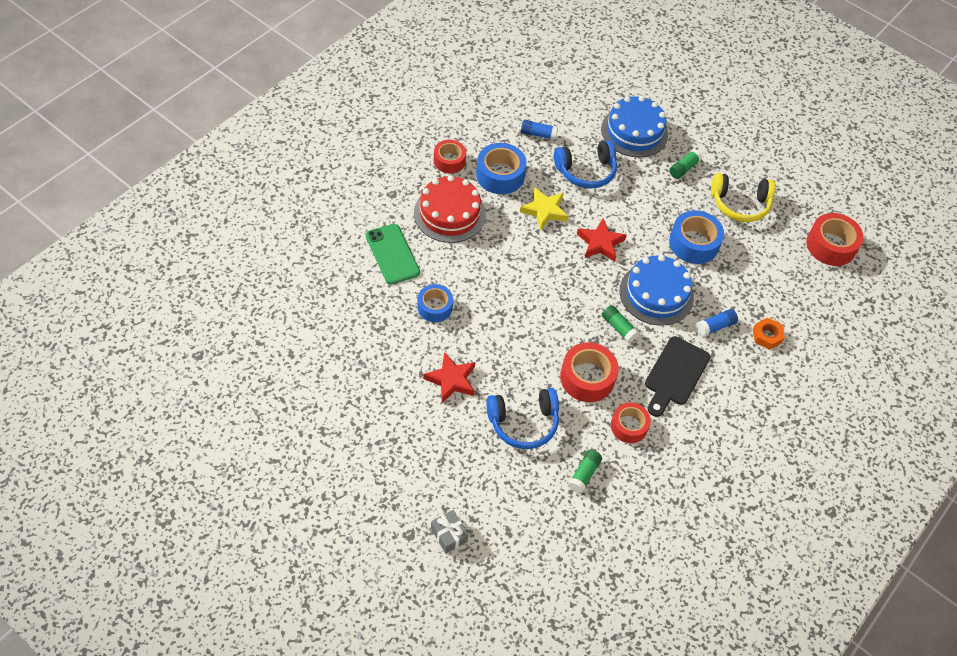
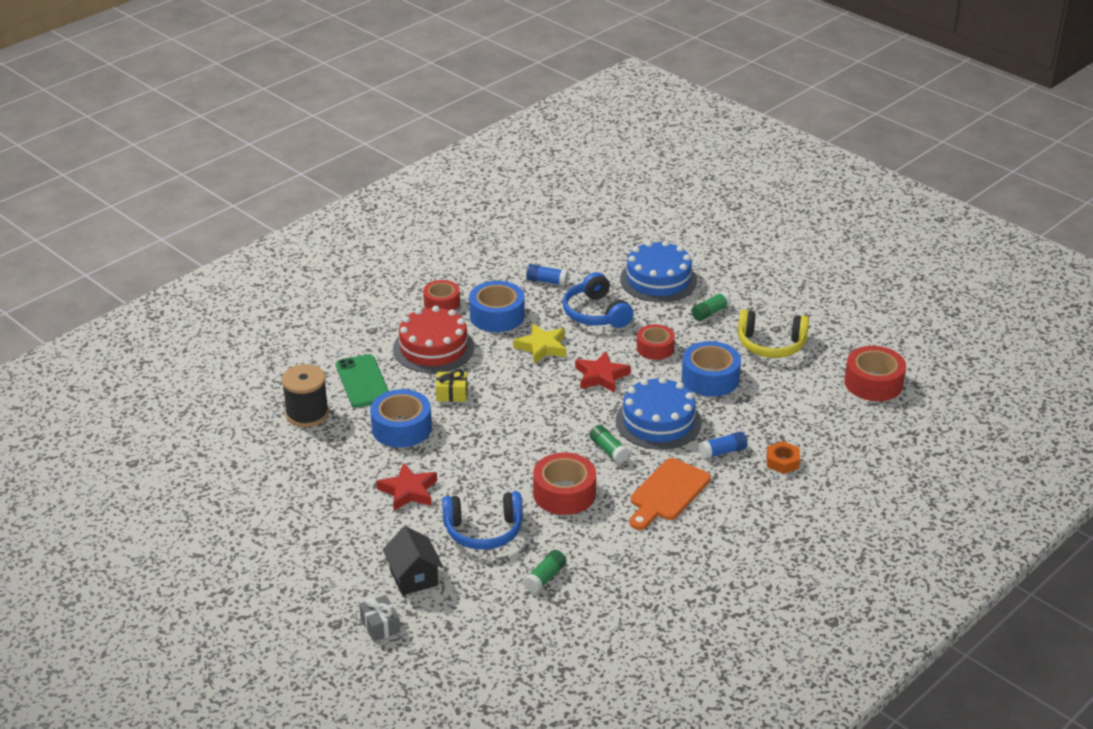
camera: 10 degrees right, 20 degrees down
blue tape [417,284,453,322] -> blue tape [370,389,432,448], size x1.51
blue headphones [554,140,617,189] -> blue headphones turned 75 degrees clockwise [563,272,634,328]
red tape [611,402,651,443] -> red tape moved to [637,324,675,360]
black cutting board [645,336,710,417] -> orange cutting board [630,458,711,530]
none -> black spool [282,364,329,427]
none -> black house [383,526,443,595]
none -> yellow gift [436,369,468,402]

